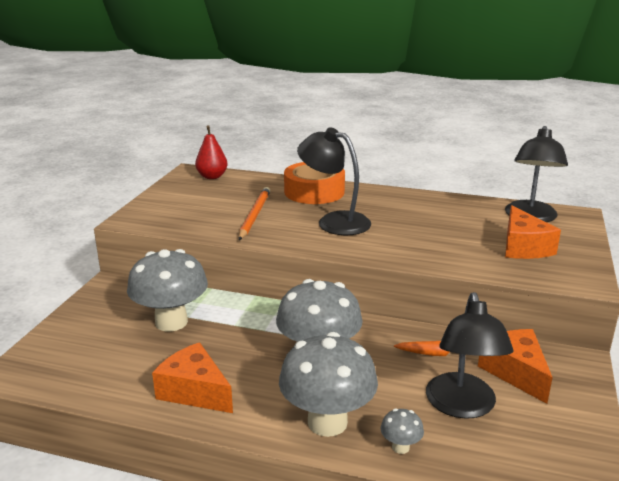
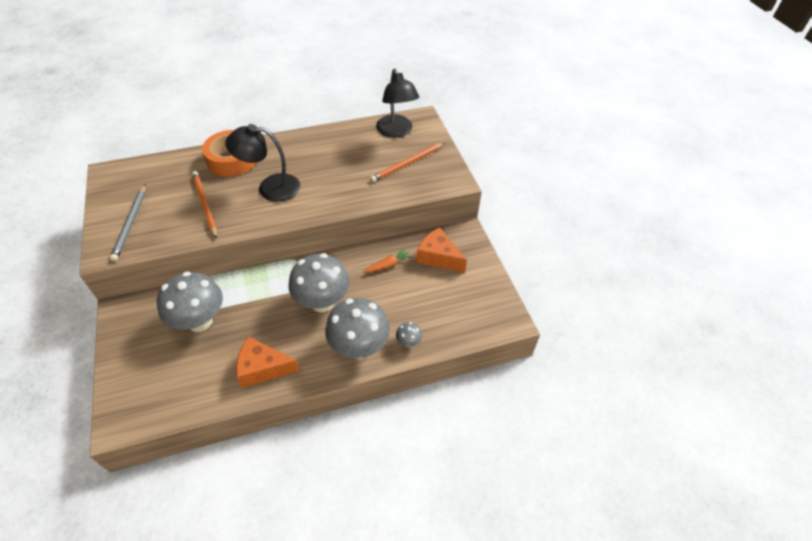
camera: 35 degrees left, 25 degrees up
red pear [195,125,228,179] -> none
black lamp [426,292,513,419] -> none
orange cheese [505,205,561,259] -> orange pencil [370,143,444,182]
none -> grey pencil [110,184,146,261]

